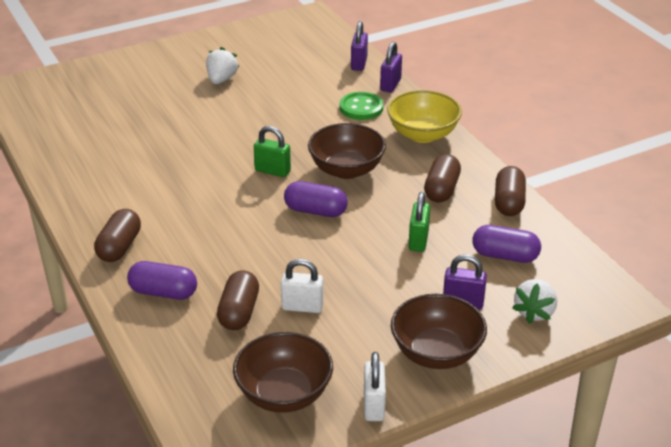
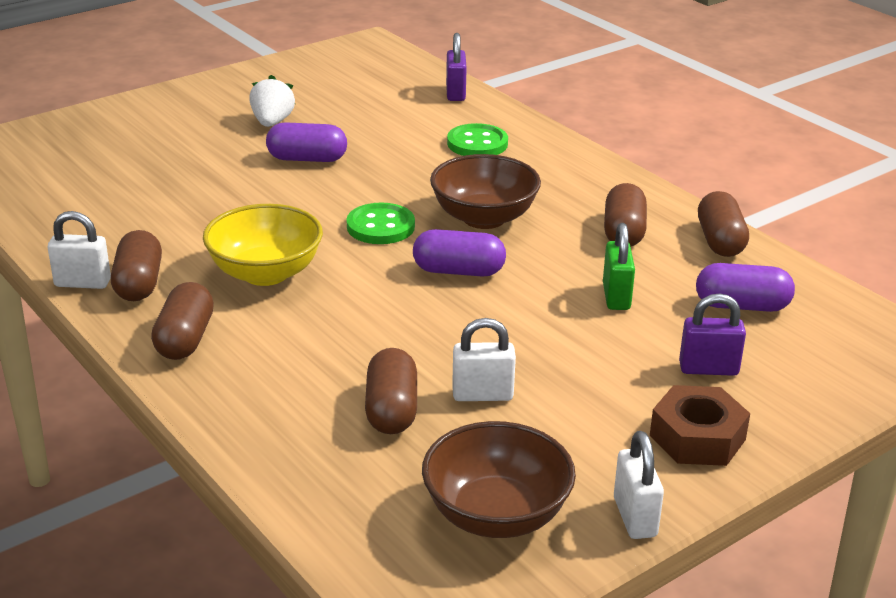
camera: 10 degrees left, 5 degrees down
purple capsule [127,261,197,300] -> purple capsule moved to [266,122,347,162]
green padlock [254,126,291,177] -> green button [346,202,415,244]
purple padlock [380,42,402,92] -> none
yellow bowl [387,90,462,143] -> yellow bowl moved to [203,204,323,286]
brown bowl [391,294,487,369] -> brown nut [650,385,750,466]
white strawberry [512,279,557,324] -> none
none -> white padlock [48,211,111,289]
none -> brown capsule [111,230,162,301]

